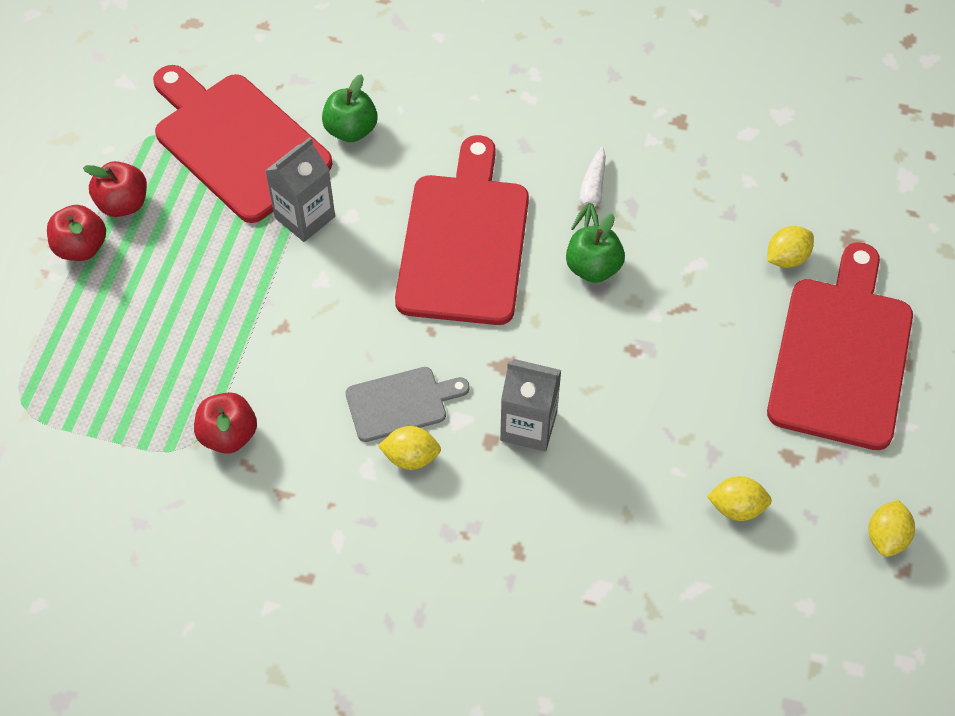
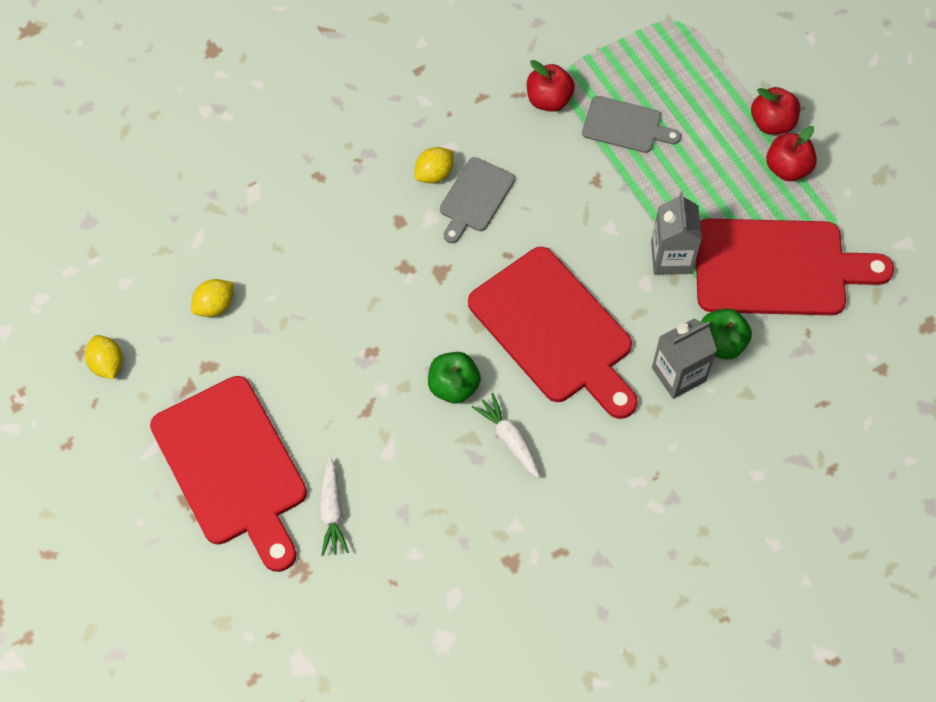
camera: 135 degrees right, 5 degrees up
grey carton [500,359,561,452] -> grey carton moved to [652,319,717,399]
yellow lemon [767,226,814,268] -> white carrot [319,457,349,556]
none -> grey cutting board [582,96,681,153]

